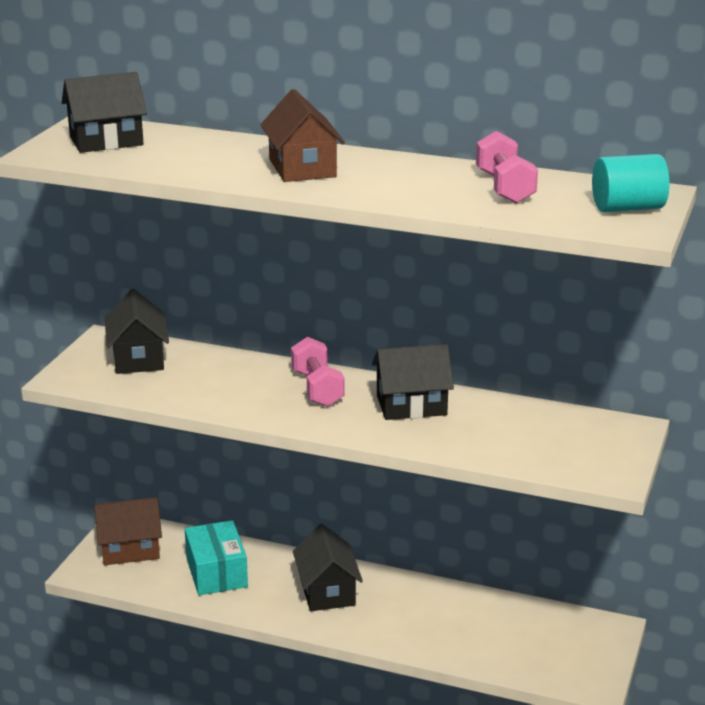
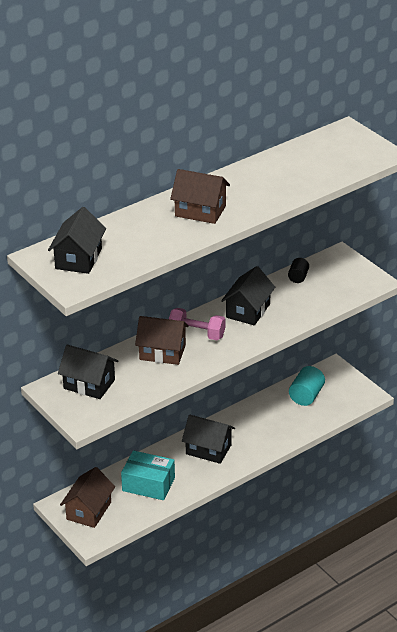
camera: 55 degrees left, 10 degrees up
pink dumbbell [476,131,538,204] -> none
turquoise cylinder [592,154,670,212] -> turquoise cylinder moved to [289,366,325,406]
none -> brown house [135,316,189,365]
none -> black cylinder [288,258,309,283]

